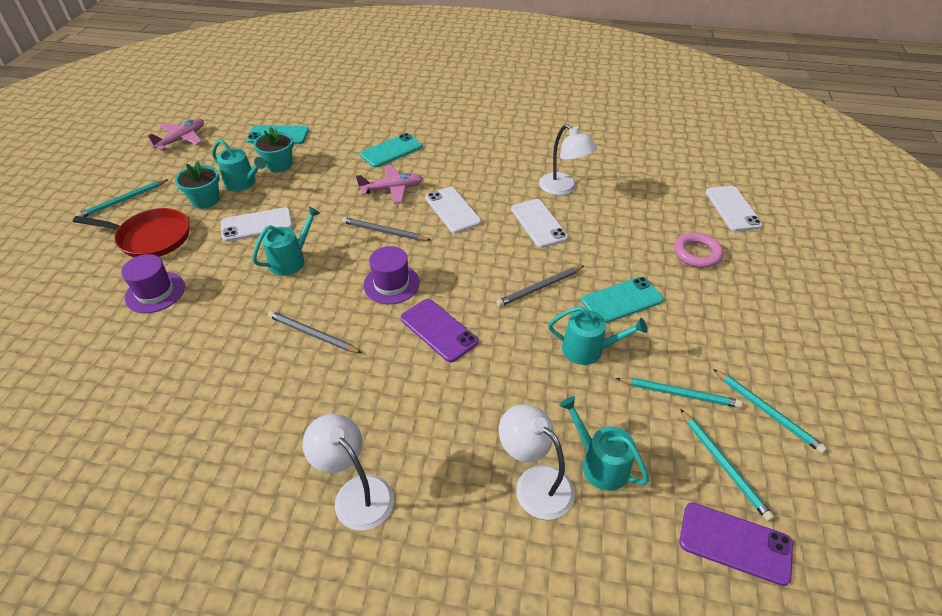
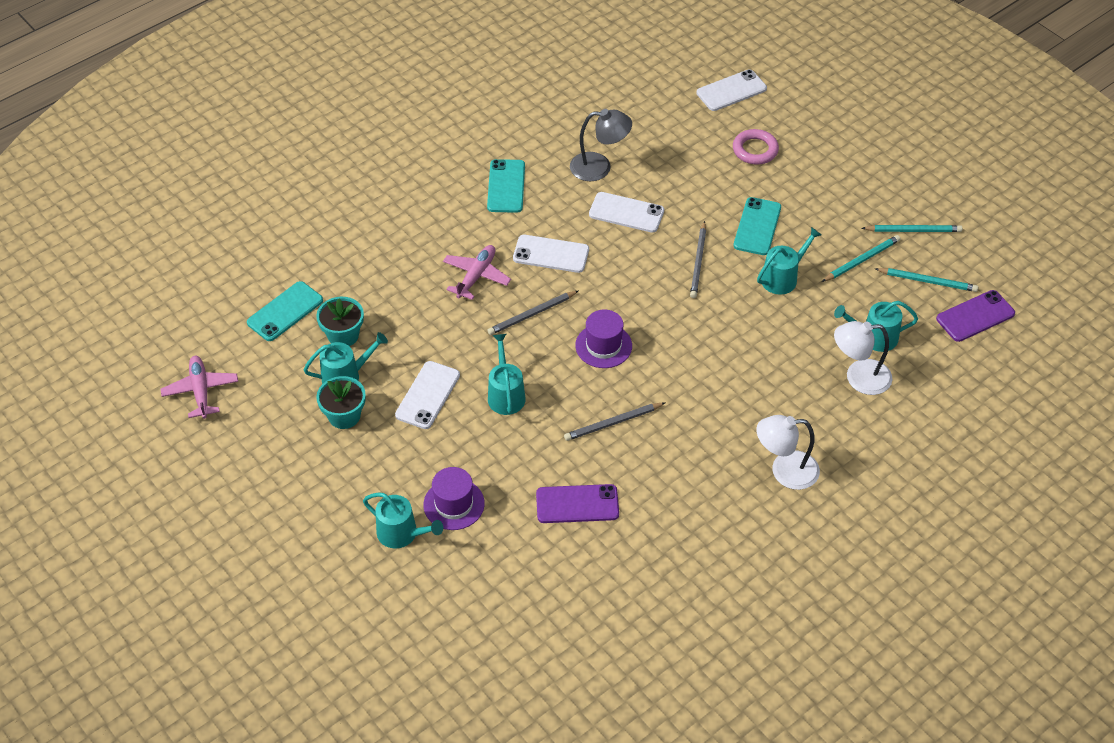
camera: 50 degrees left, 5 degrees up
red pan [73,208,189,257] -> none
turquoise pencil [76,179,169,217] -> none
turquoise phone [360,133,423,168] -> turquoise phone moved to [487,159,525,213]
purple phone [401,299,478,362] -> purple phone moved to [536,484,619,523]
white lamp [539,124,597,195] -> grey lamp [570,109,632,181]
white phone [706,186,763,231] -> white phone turned 60 degrees counterclockwise [696,69,767,111]
none -> turquoise watering can [363,492,443,548]

